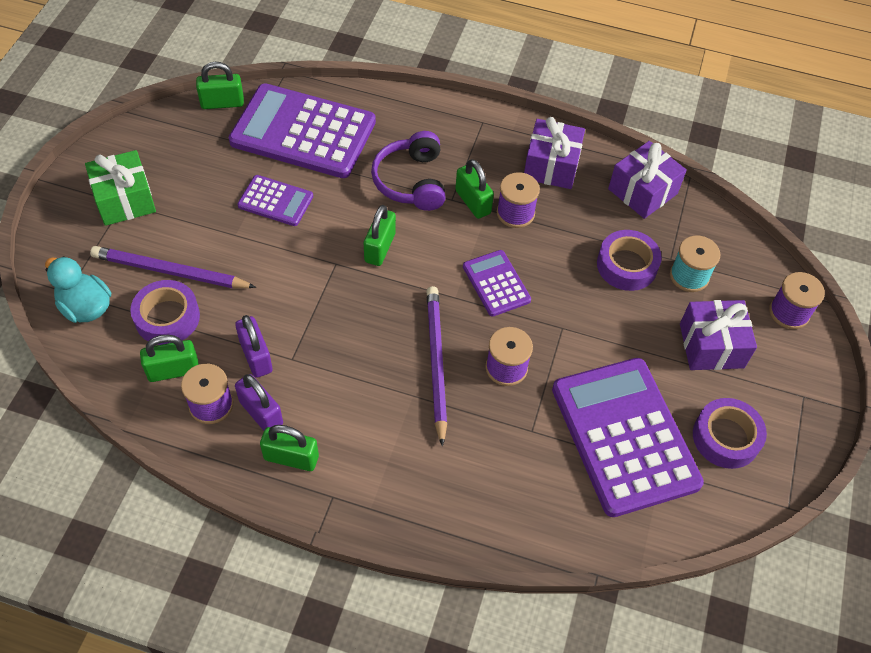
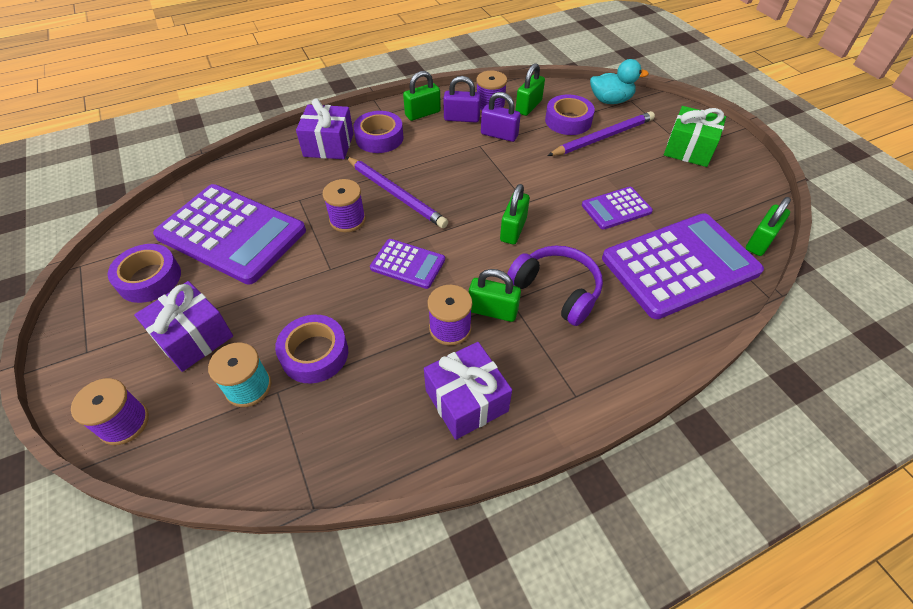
camera: 140 degrees right, 5 degrees down
green padlock [364,205,396,266] -> green padlock turned 45 degrees clockwise [500,184,530,244]
purple gift [608,141,687,219] -> purple gift moved to [296,98,354,159]
none -> purple tape [353,111,403,153]

